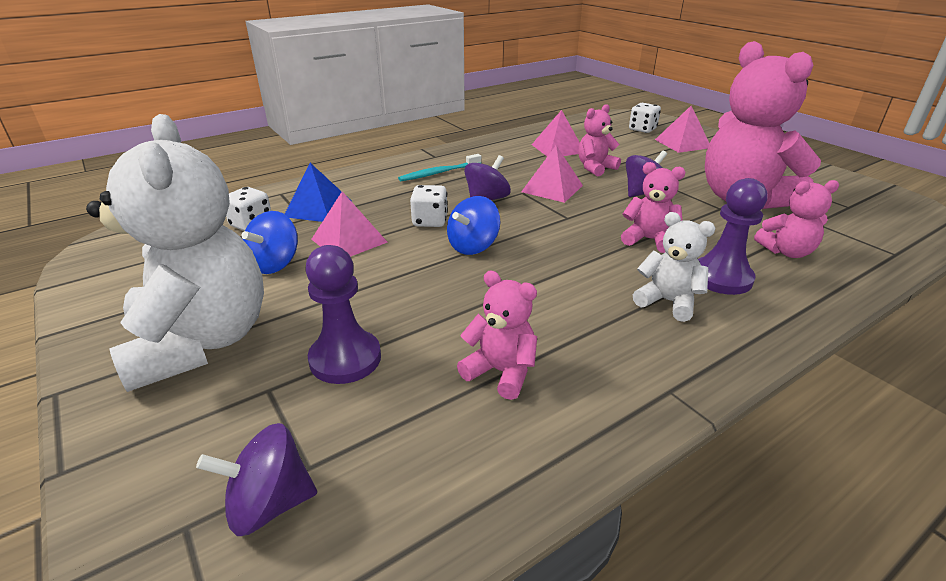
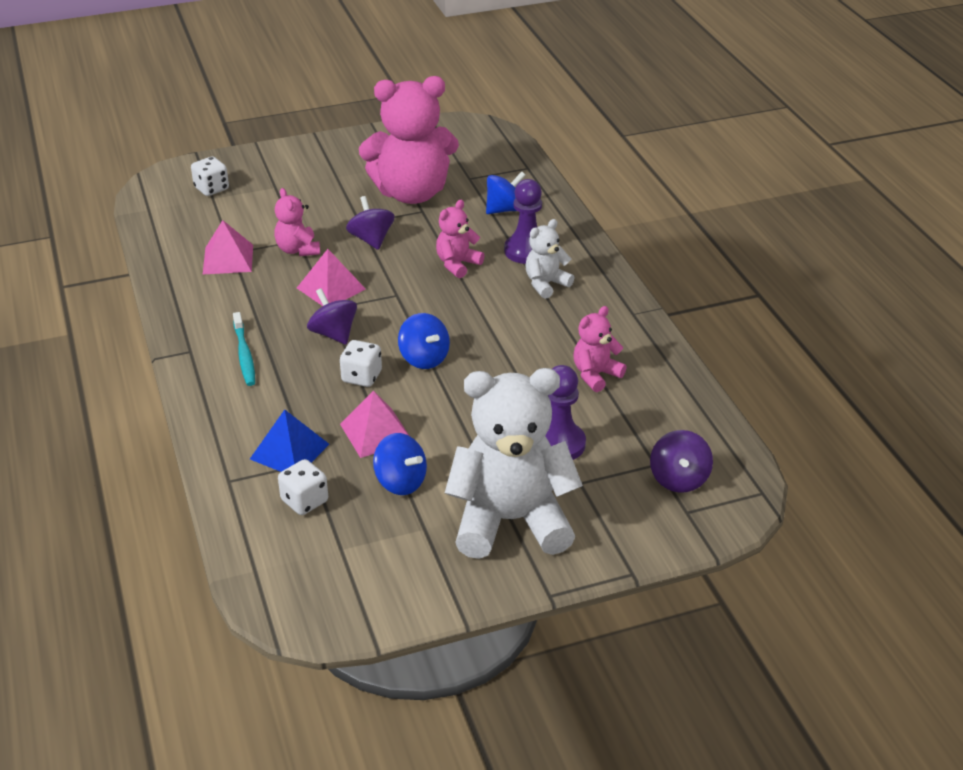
camera: 75 degrees left, 5 degrees up
pink pyramid [655,106,710,153] -> none
pink teddy bear [754,180,839,258] -> blue spinning top [486,171,526,214]

